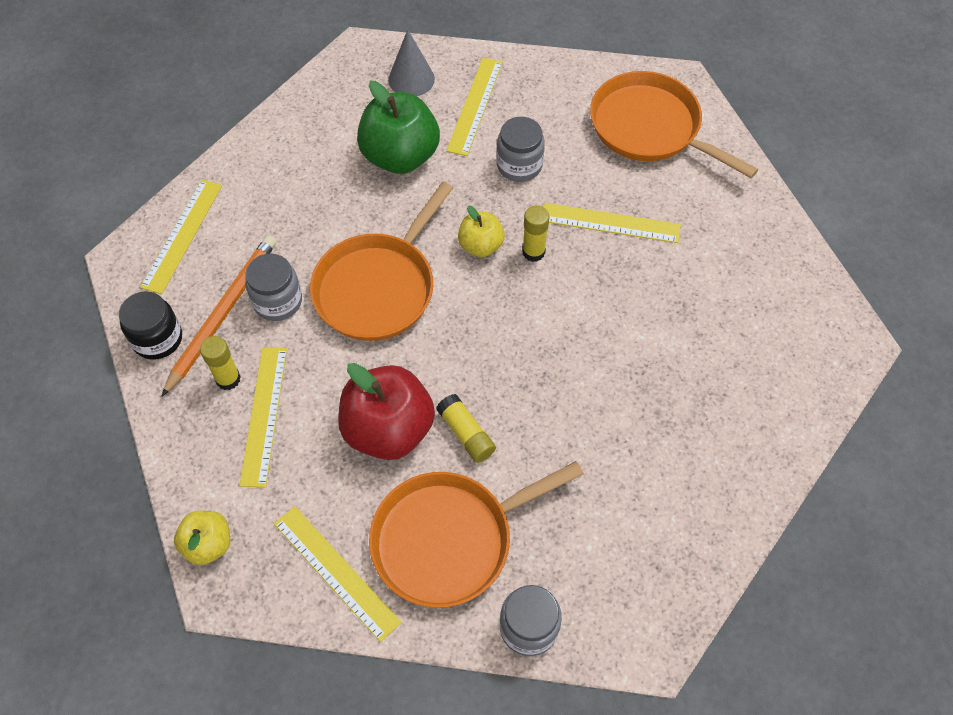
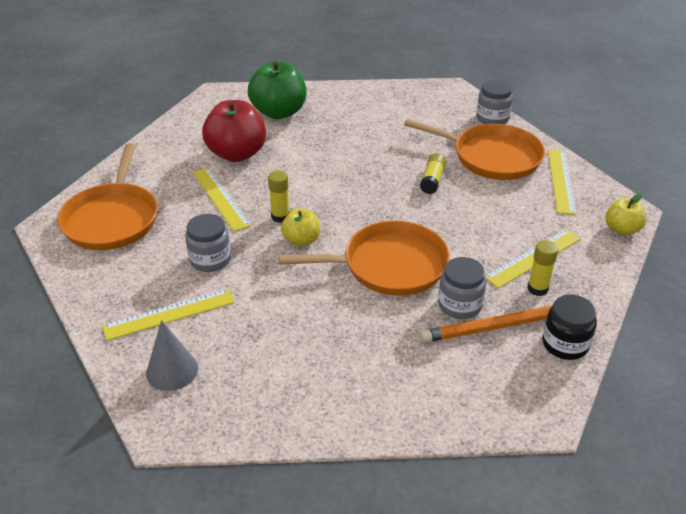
camera: 130 degrees left, 20 degrees down
yellow ruler [140,180,222,294] -> none
red apple [338,363,435,460] -> red apple moved to [202,100,266,162]
green apple [357,81,440,174] -> green apple moved to [248,61,307,119]

